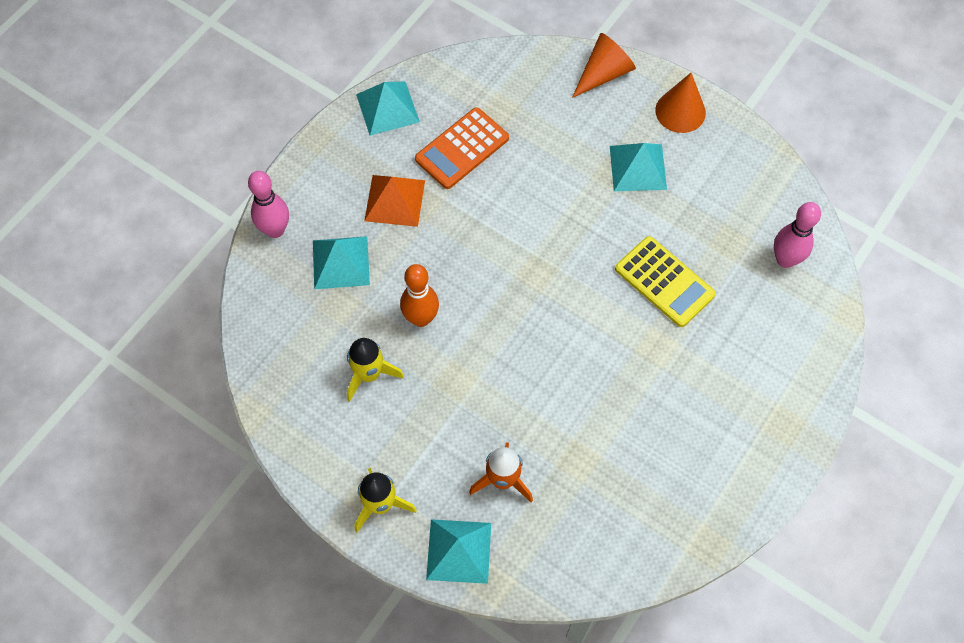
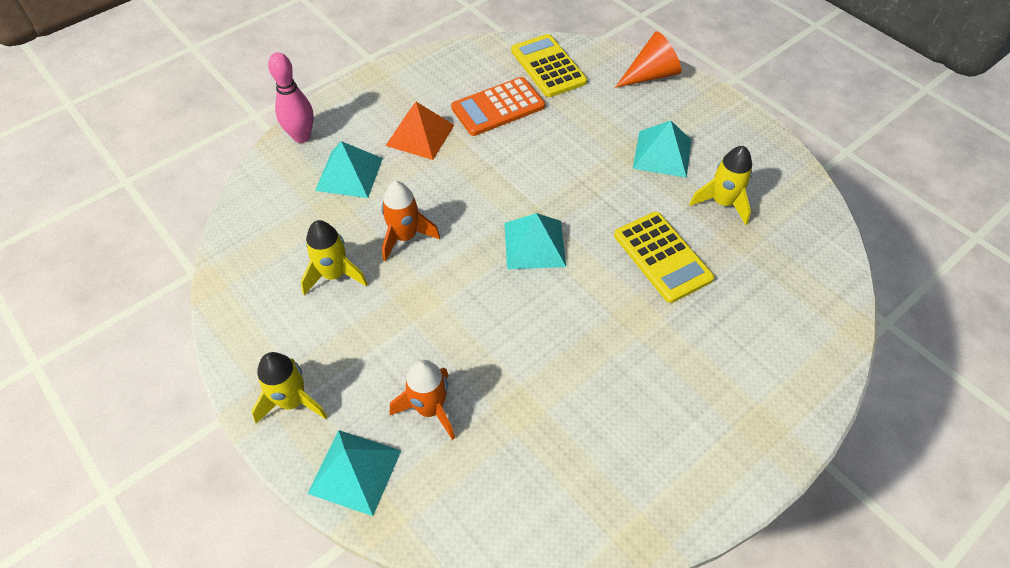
camera: 15 degrees right, 10 degrees down
turquoise pyramid [356,81,420,136] -> turquoise pyramid moved to [504,213,566,269]
orange bowling pin [400,264,439,327] -> orange rocket [381,181,440,262]
orange cone [655,73,706,133] -> none
pink bowling pin [774,202,821,268] -> none
none -> yellow calculator [511,34,587,97]
none -> yellow rocket [689,146,752,225]

